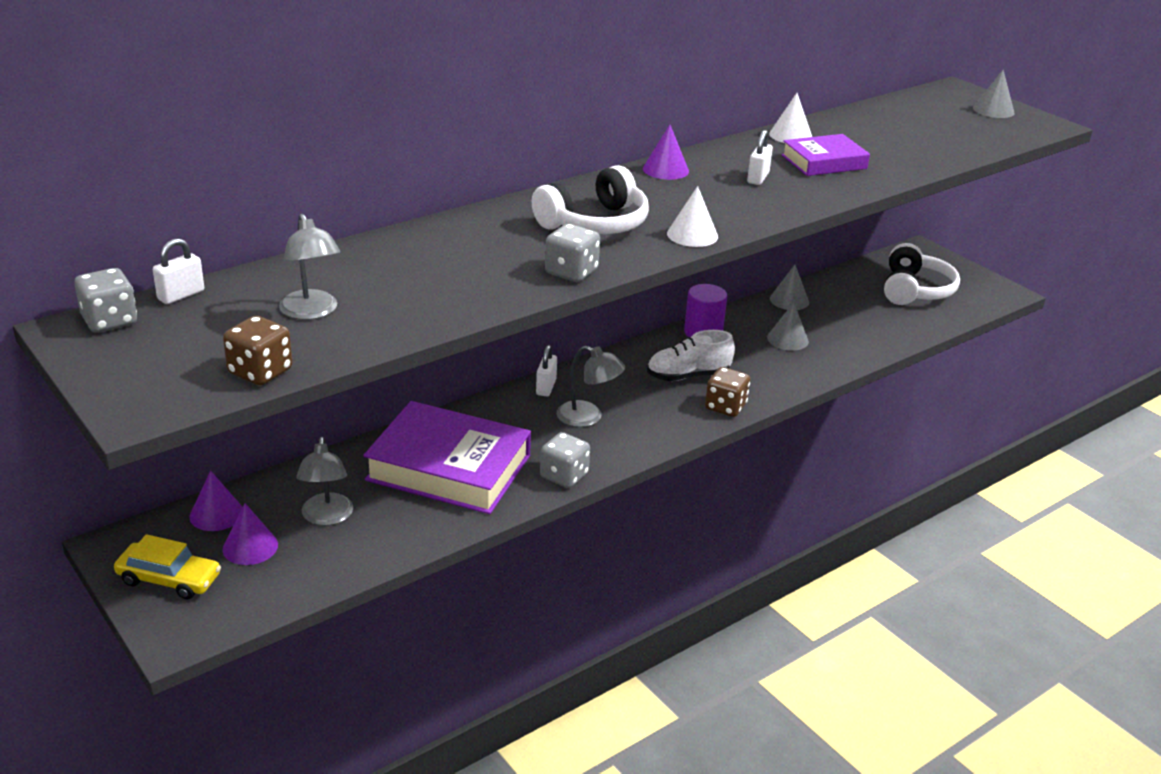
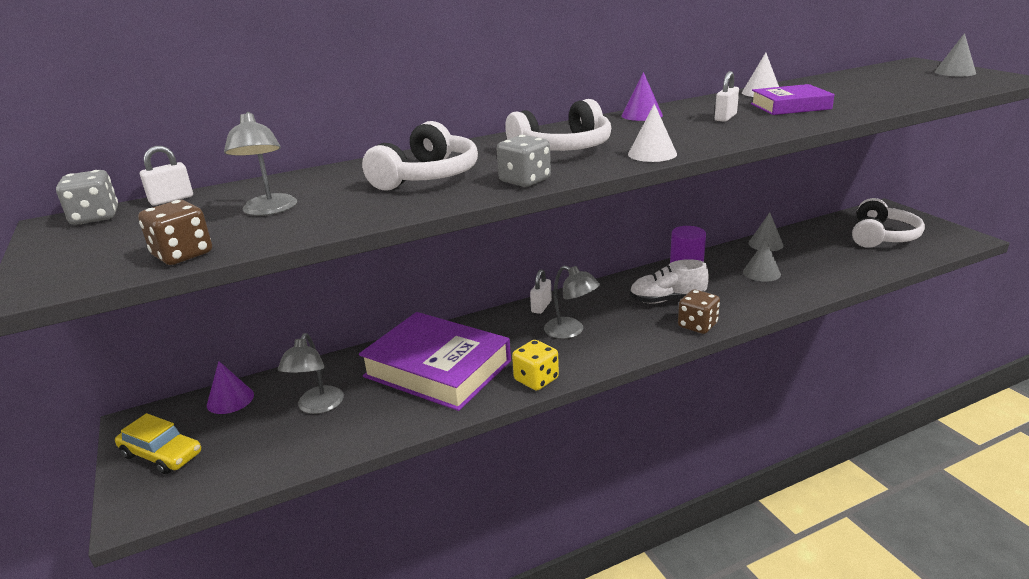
camera: 15 degrees right, 5 degrees down
purple cone [223,503,278,565] -> none
grey dice [540,432,590,488] -> yellow dice [512,340,559,390]
none -> white headphones [362,121,478,190]

